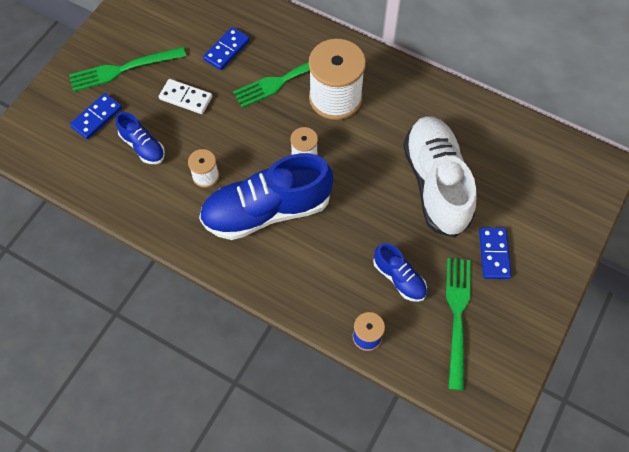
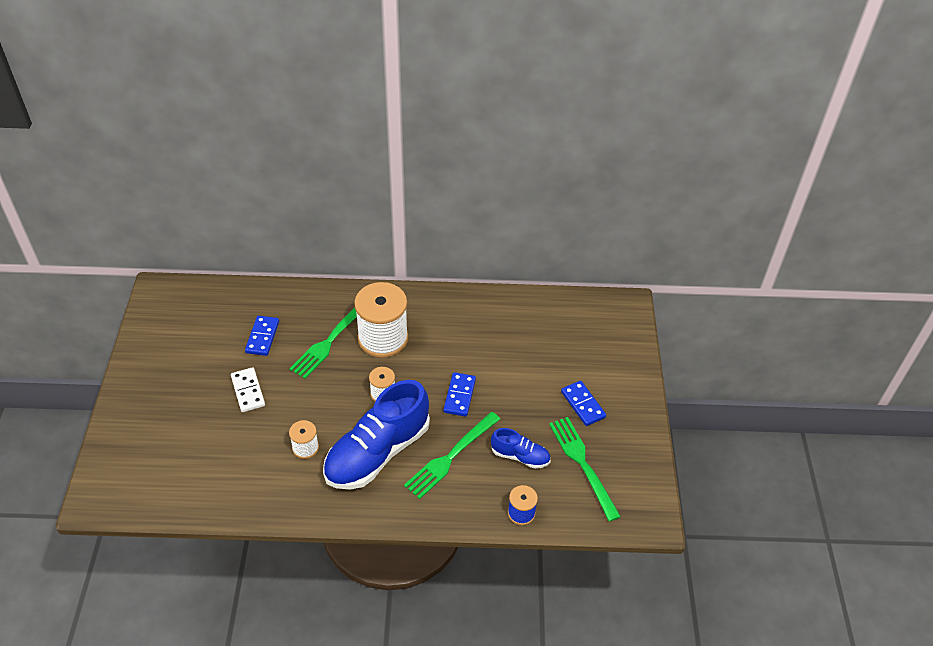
camera: 30 degrees left, 15 degrees down
green fork [69,47,186,92] -> green fork moved to [404,412,500,499]
blue domino [70,93,122,139] -> blue domino moved to [443,372,476,417]
blue shoe [116,112,165,164] -> none
white domino [159,79,212,114] -> white domino turned 75 degrees clockwise [231,367,265,412]
white shoe [403,116,477,238] -> none

